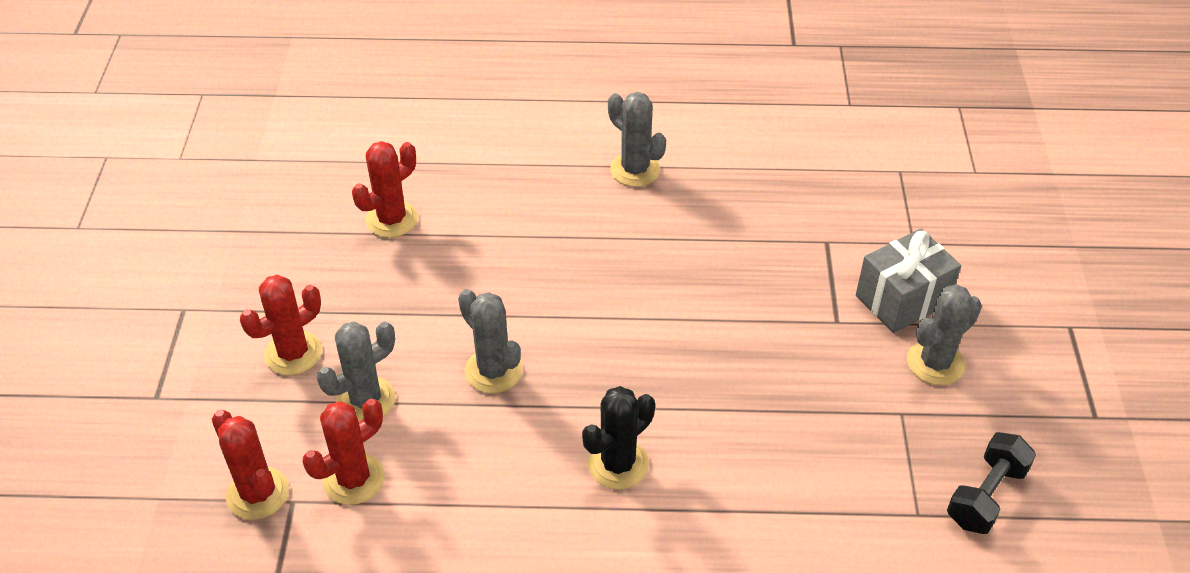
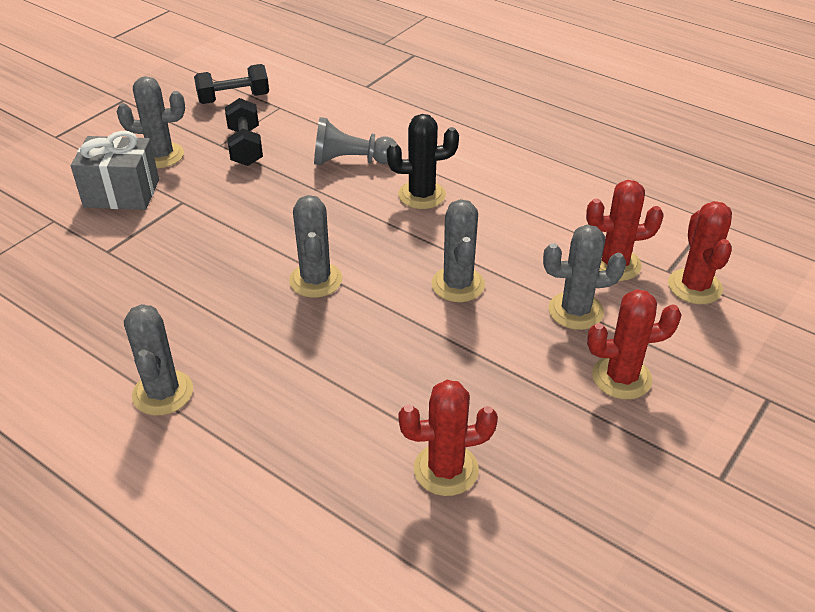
camera: 145 degrees left, 5 degrees down
none -> black dumbbell [225,98,263,166]
none -> grey cactus [289,195,342,298]
none -> grey pawn [314,117,397,165]

